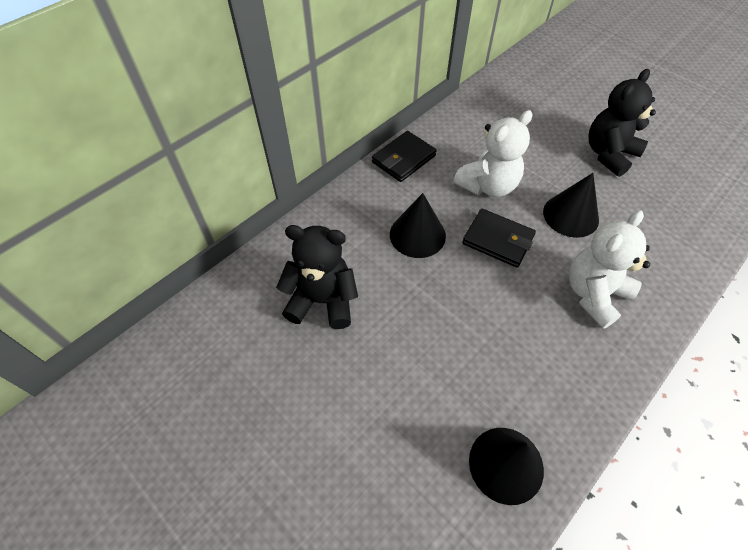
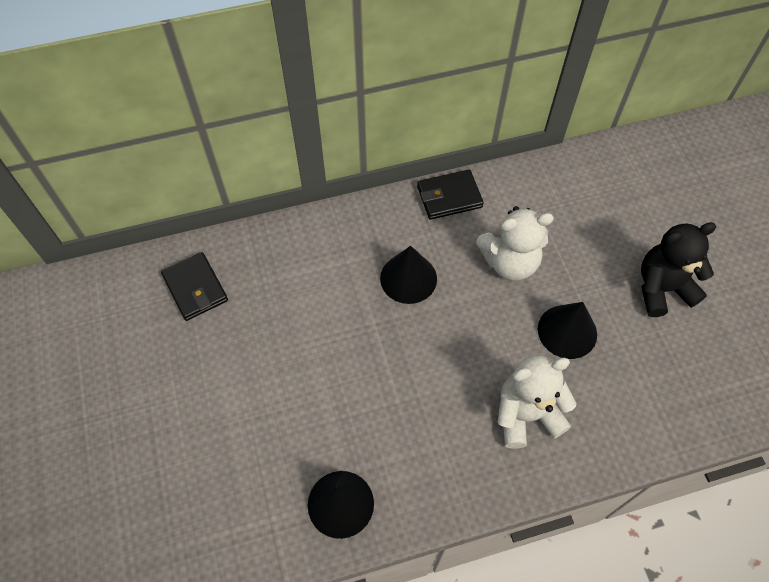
camera: 30 degrees right, 5 degrees up
black teddy bear [276,225,358,329] -> none
black wallet [462,209,536,267] -> black wallet moved to [161,252,228,321]

